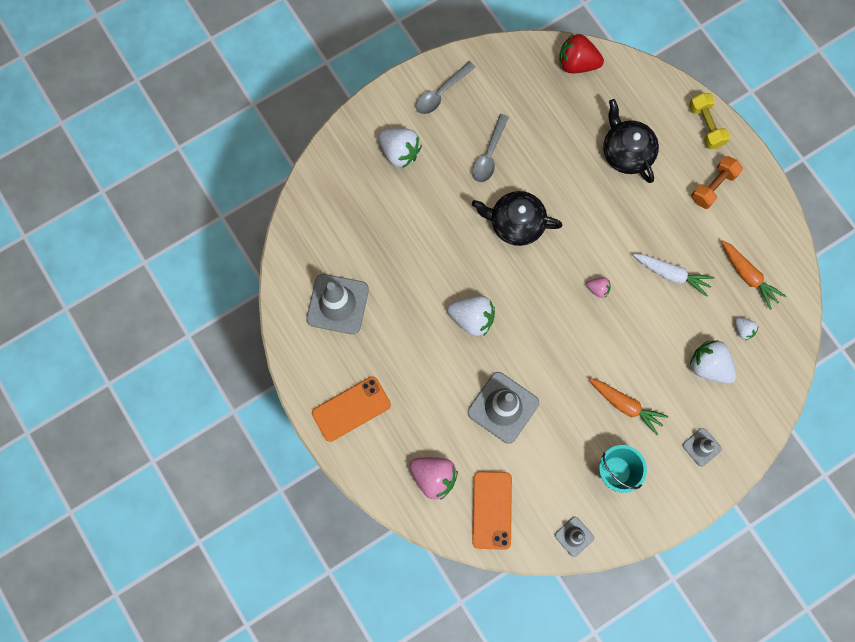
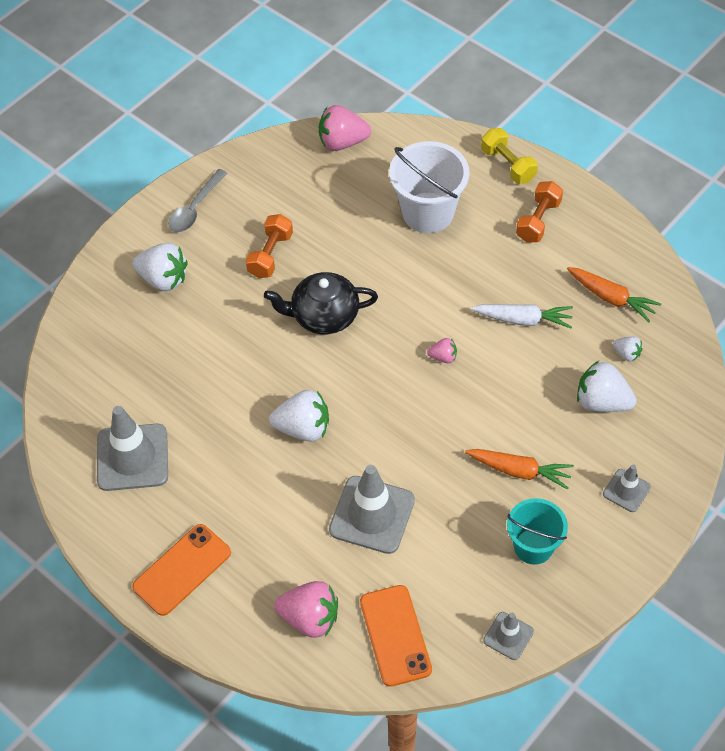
camera: 15 degrees left, 20 degrees down
grey spoon [472,114,509,183] -> orange dumbbell [246,214,293,278]
red strawberry [559,34,604,73] -> pink strawberry [319,105,371,151]
black teapot [603,99,659,183] -> white bucket [389,141,470,233]

